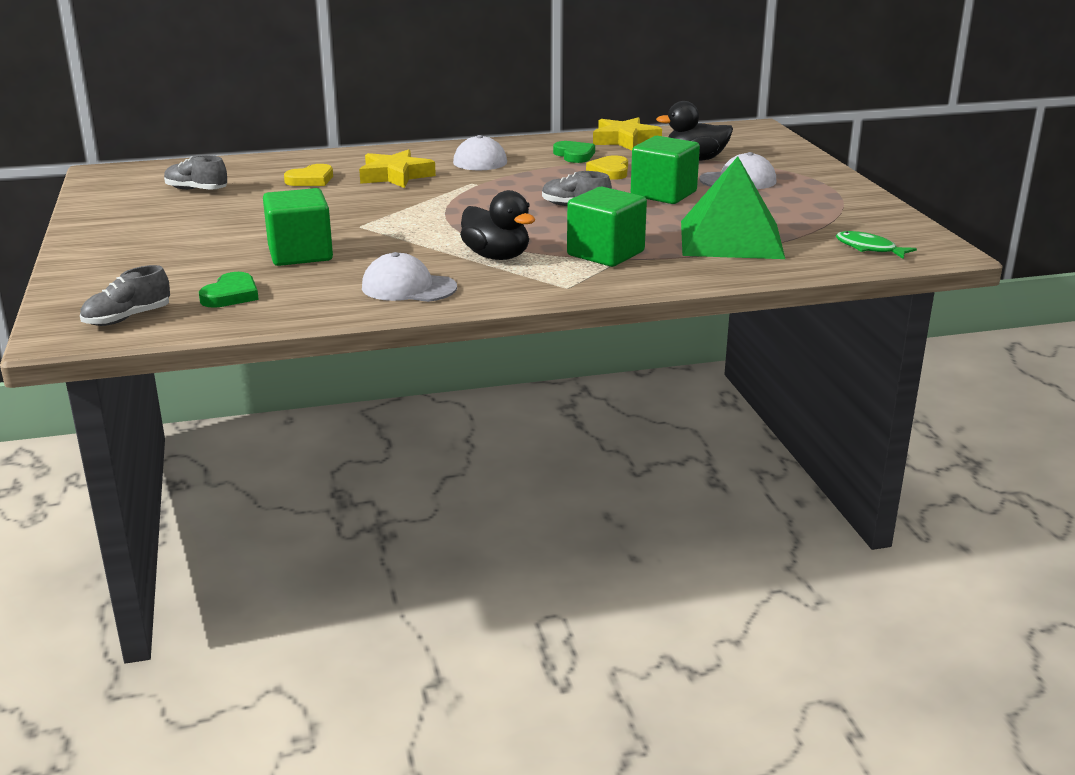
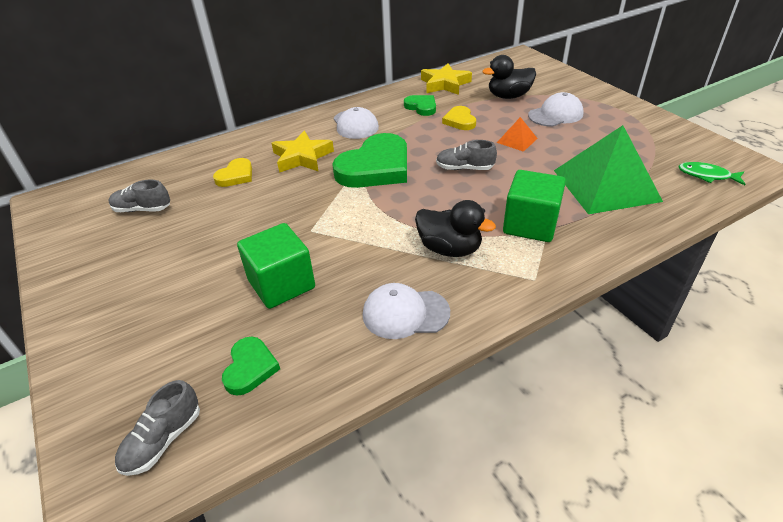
camera: 15 degrees left, 15 degrees up
green cube [631,136,700,204] -> orange pyramid [497,117,538,152]
none -> green heart [332,133,407,188]

